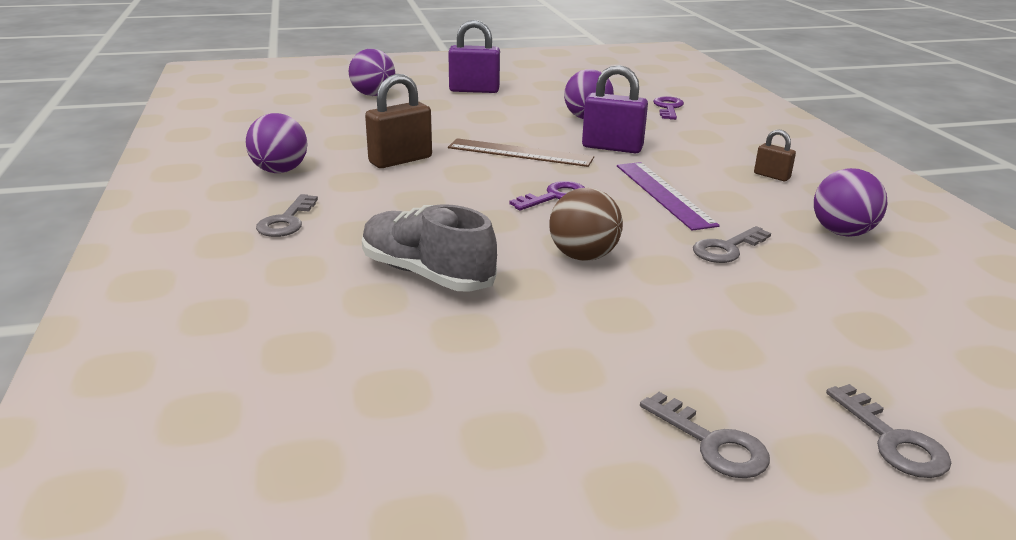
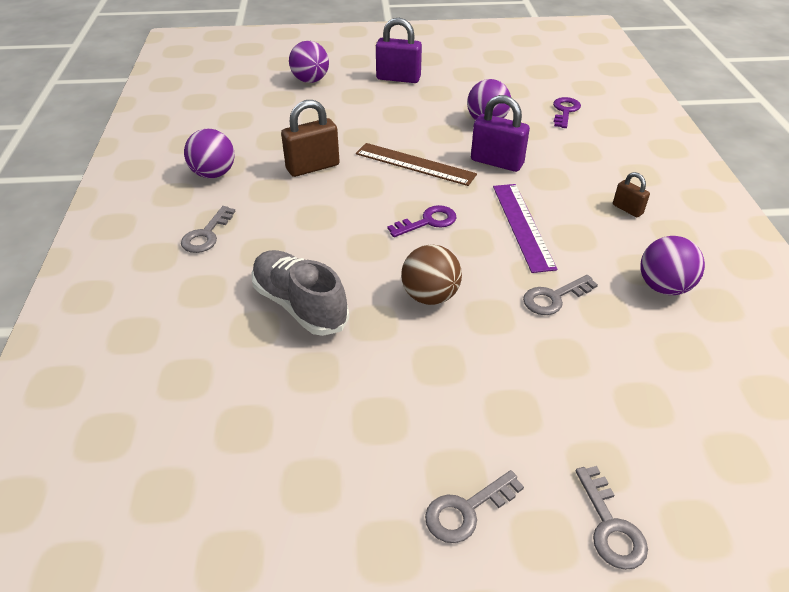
camera: 10 degrees right, 15 degrees up
grey key [640,392,770,478] -> grey key turned 90 degrees clockwise [425,470,524,543]

